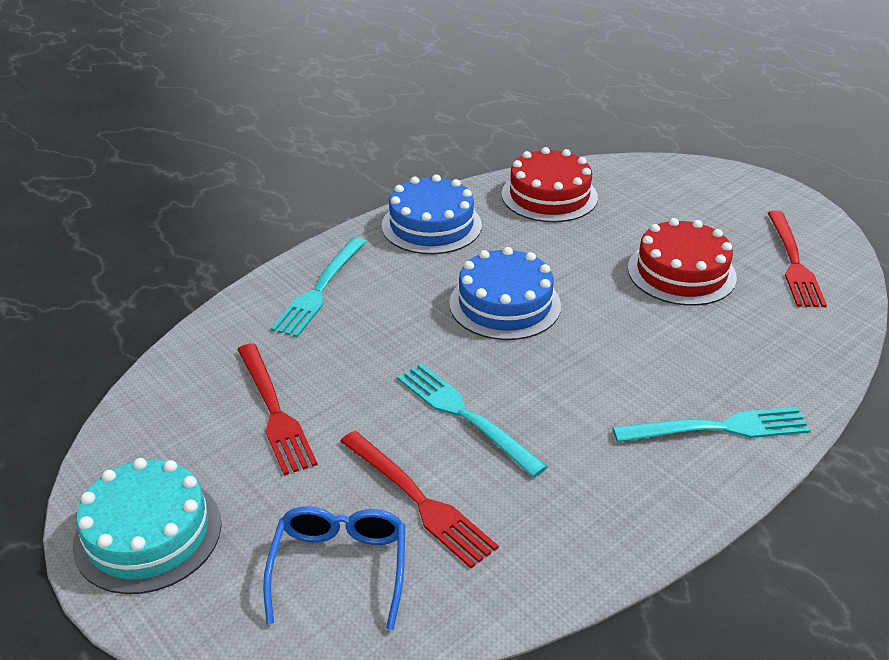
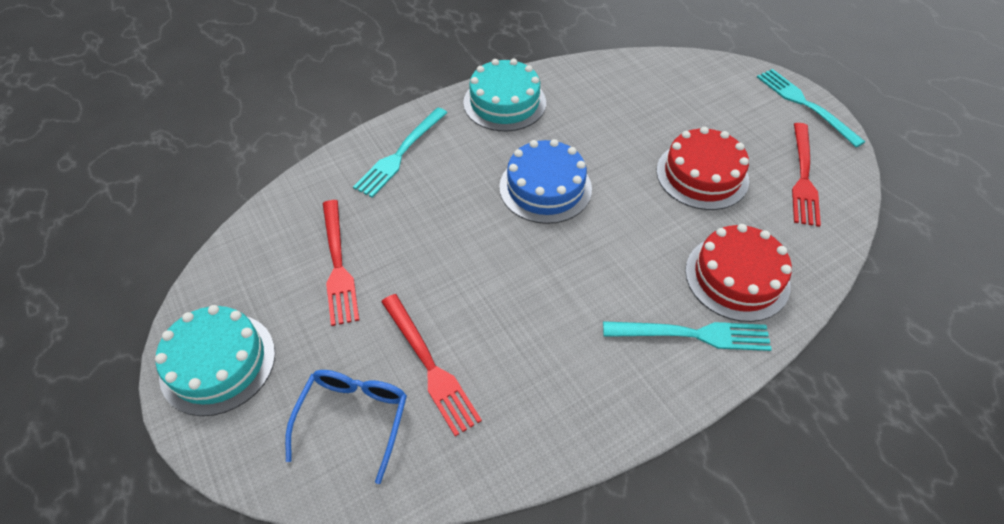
camera: 10 degrees right, 15 degrees up
blue cake [381,174,482,254] -> turquoise cake [463,59,546,131]
turquoise fork [397,363,548,478] -> turquoise fork moved to [757,69,865,147]
red cake [502,147,598,222] -> red cake moved to [685,224,792,322]

